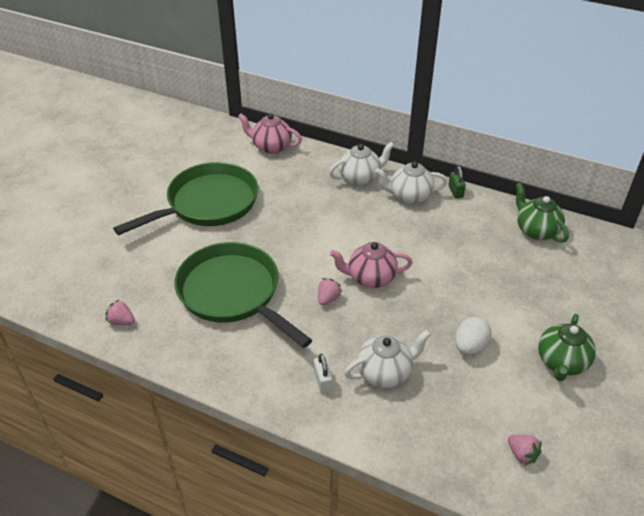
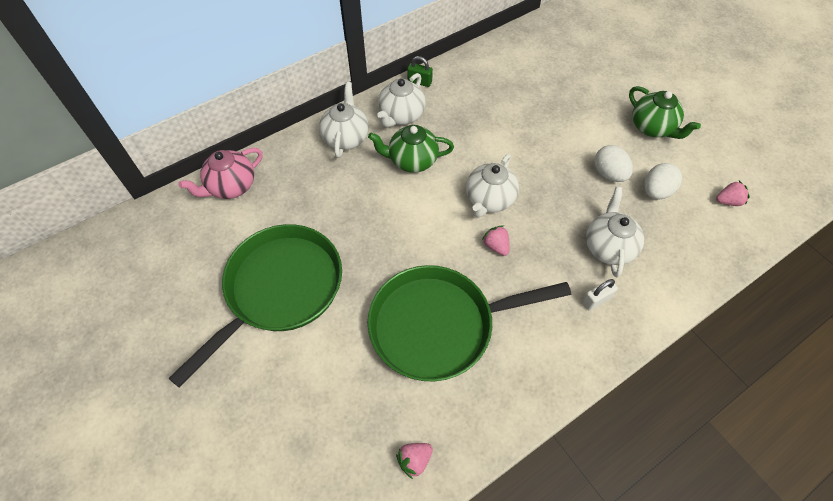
camera: 60 degrees left, 15 degrees up
green pan [113,162,258,235] -> green pan turned 45 degrees clockwise [168,224,342,387]
white padlock [314,354,333,394] -> white padlock turned 45 degrees counterclockwise [582,279,618,311]
pink teapot [330,242,413,288] -> white teapot [466,154,519,218]
green teapot [516,182,569,243] -> green teapot moved to [368,125,454,173]
none -> white egg [644,163,682,199]

